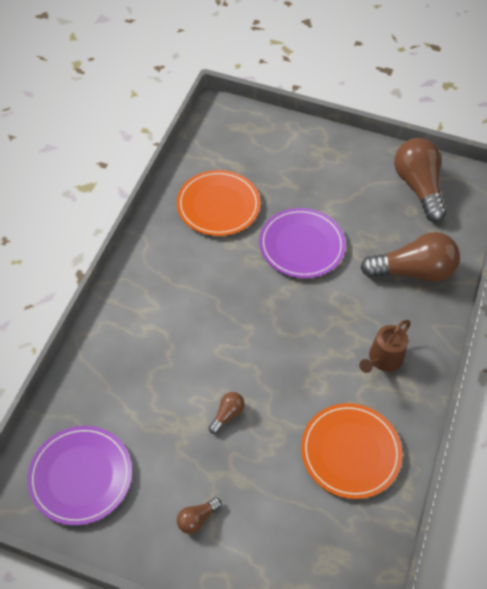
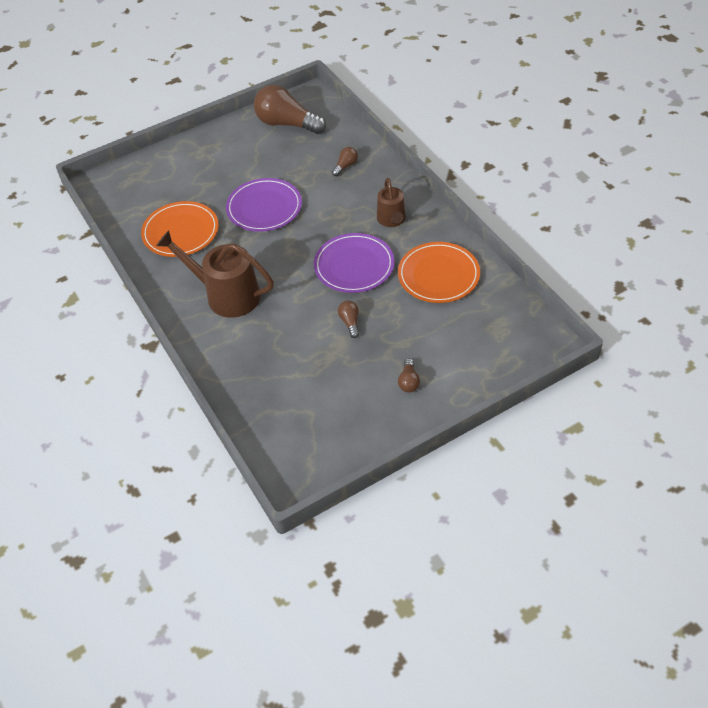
camera: 45 degrees left, 5 degrees down
purple plate [27,426,132,526] -> purple plate moved to [314,233,394,293]
brown light bulb [360,232,460,282] -> brown light bulb [332,147,358,176], size x0.44
none -> brown watering can [156,230,274,318]

